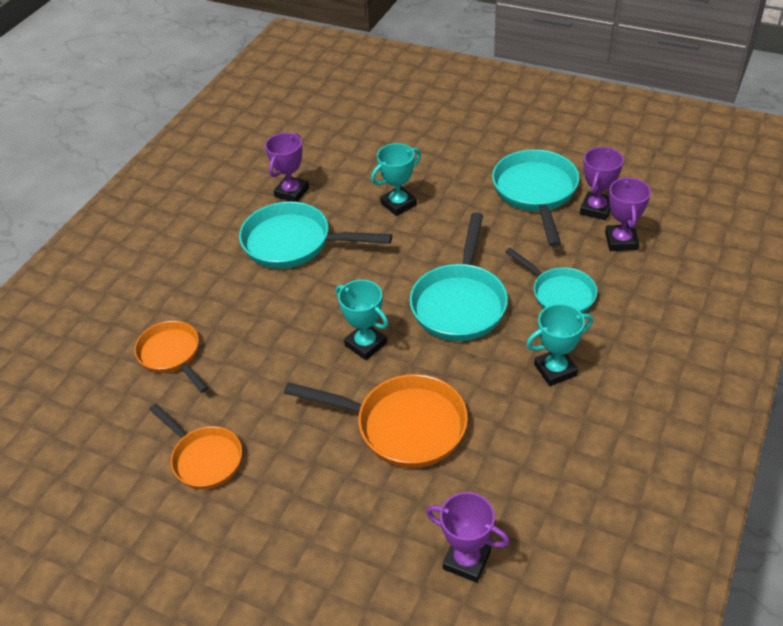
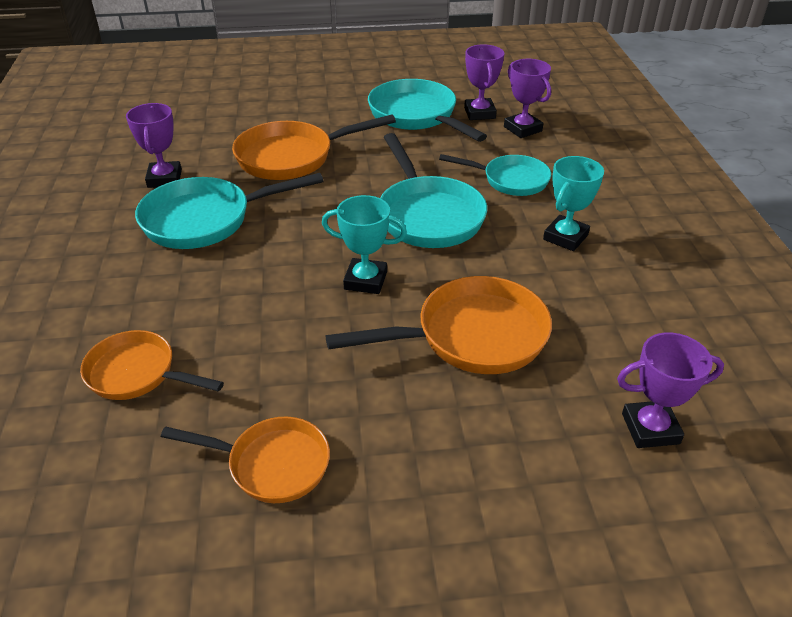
camera: 35 degrees left, 5 degrees down
turquoise trophy [371,143,421,216] -> orange pan [232,114,396,180]

